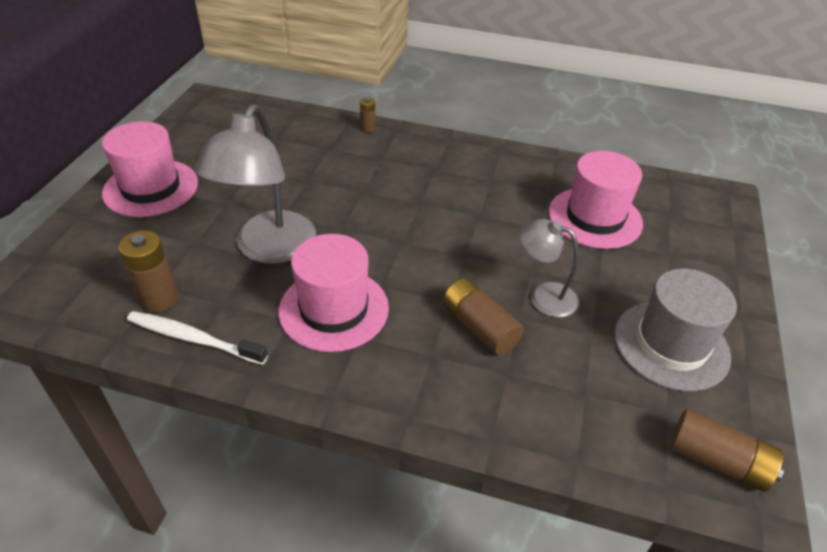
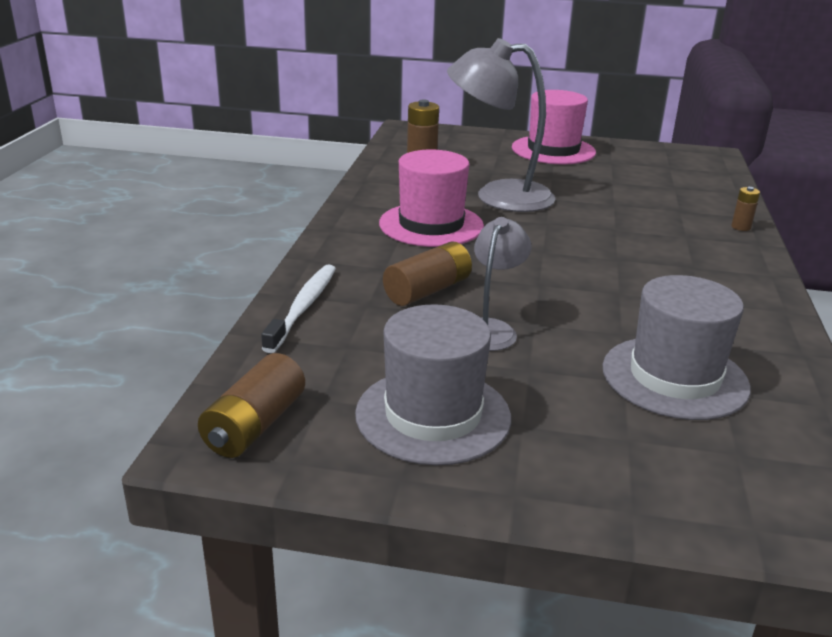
camera: 85 degrees right, 15 degrees down
white toothbrush [127,311,268,365] -> white toothbrush moved to [261,265,336,353]
pink hat [549,151,643,249] -> grey hat [603,275,751,420]

